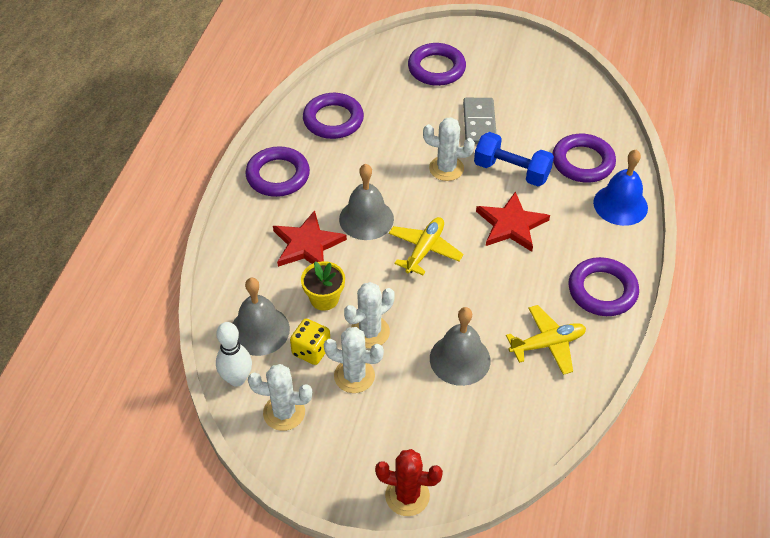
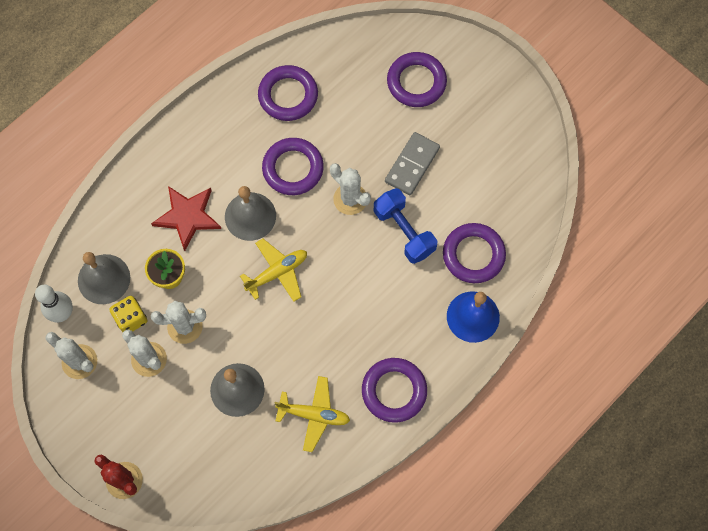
camera: 30 degrees right, 20 degrees up
purple ring [246,146,310,197] -> purple ring moved to [262,138,324,195]
red star [476,191,550,252] -> none

